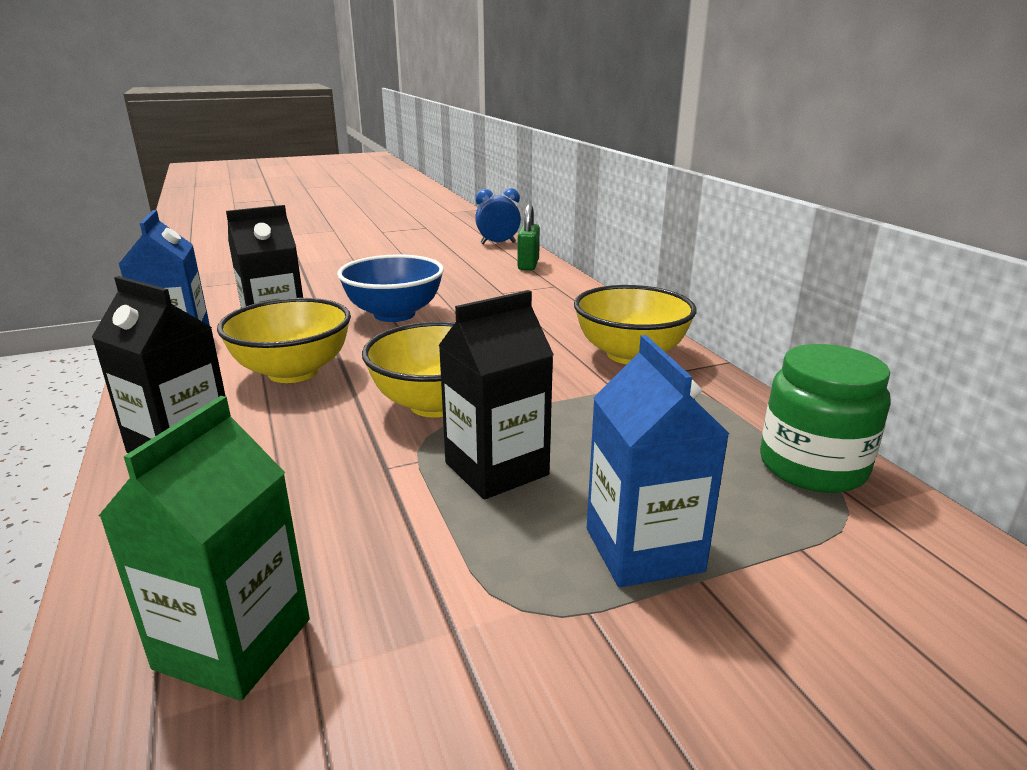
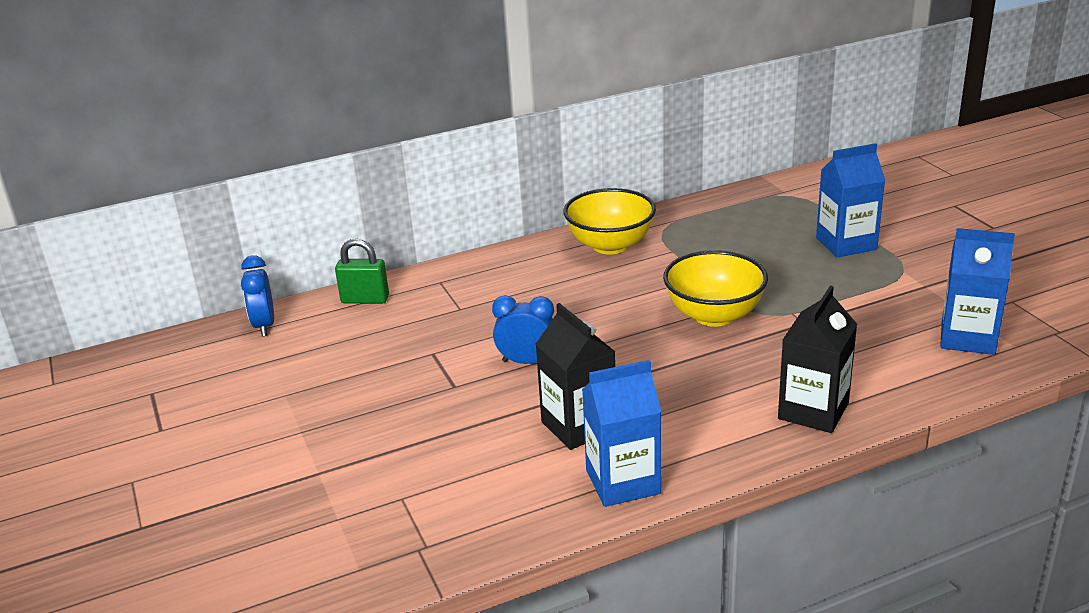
camera: 90 degrees left, 5 degrees up
green carton [99,396,310,701] -> blue carton [940,228,1015,355]
yellow bowl [217,298,351,383] -> none
blue bowl [337,255,444,322] -> blue clock [492,295,554,364]
black carton [438,290,554,499] -> none
green jar [760,344,891,493] -> none

